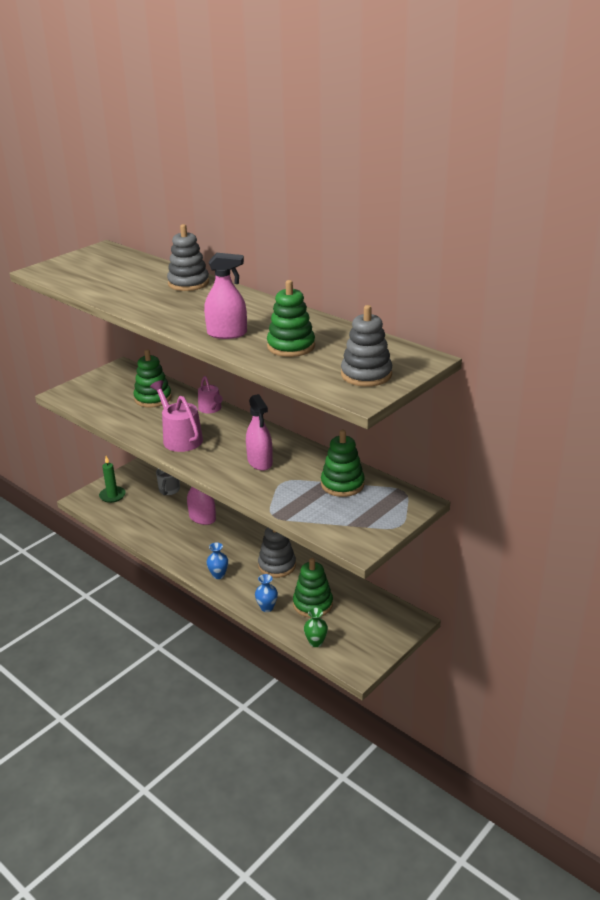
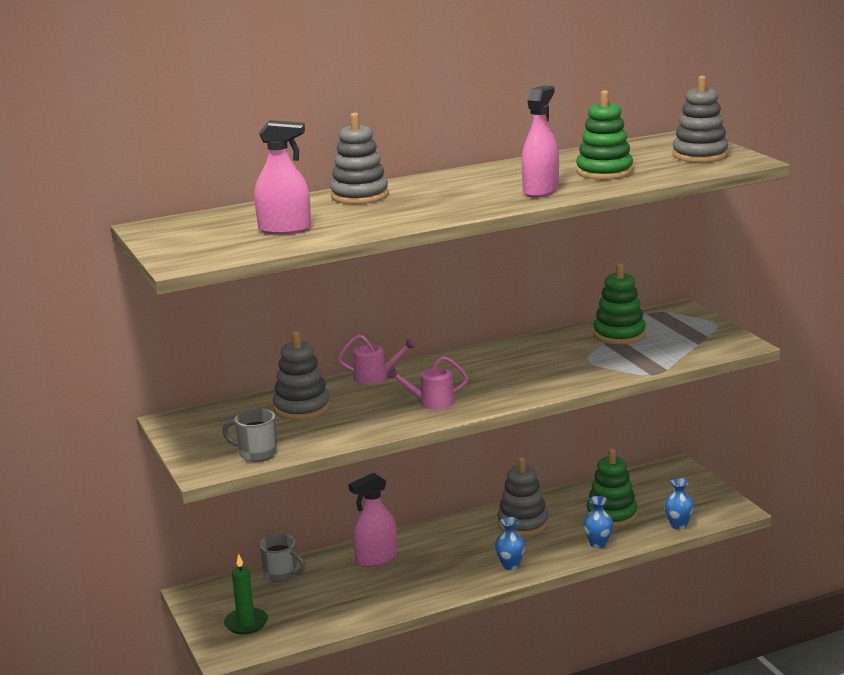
camera: 65 degrees left, 10 degrees down
green stacking toy [134,349,172,407] -> grey stacking toy [273,331,330,420]
pink watering can [150,380,203,452] -> pink watering can [387,356,468,410], size x0.62
pink spray bottle [246,394,273,471] -> pink spray bottle moved to [254,120,311,234]
green vase [304,608,328,647] -> blue vase [664,478,694,530]
none -> grey mug [222,408,277,462]

